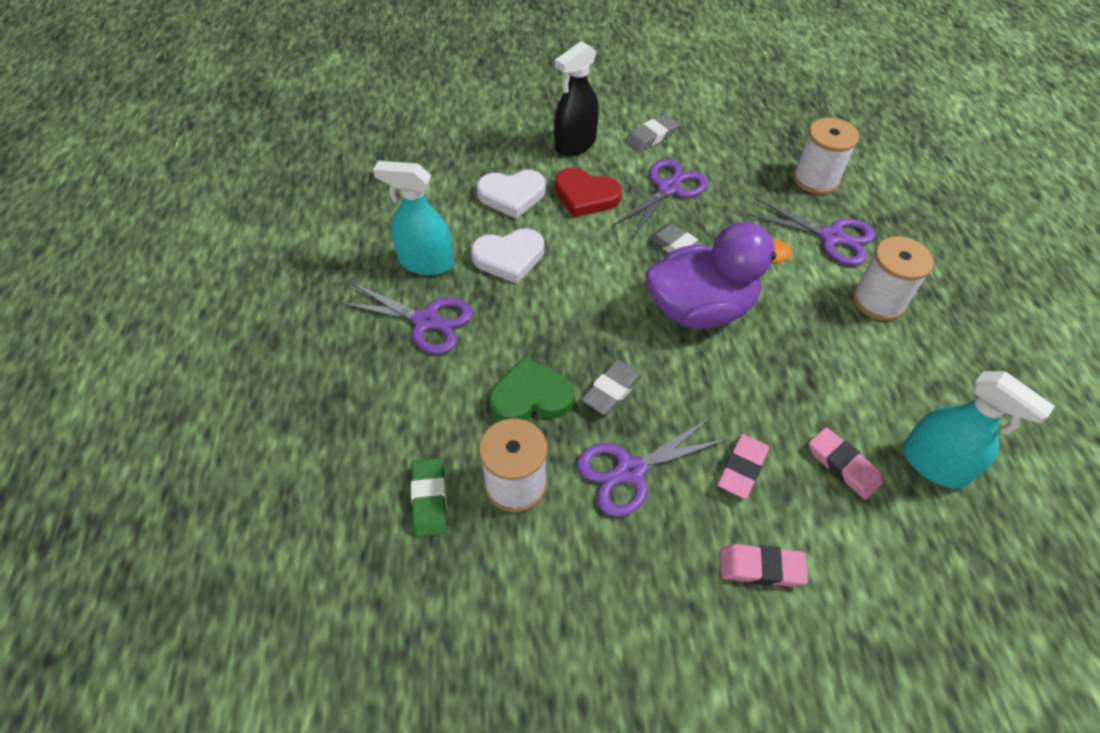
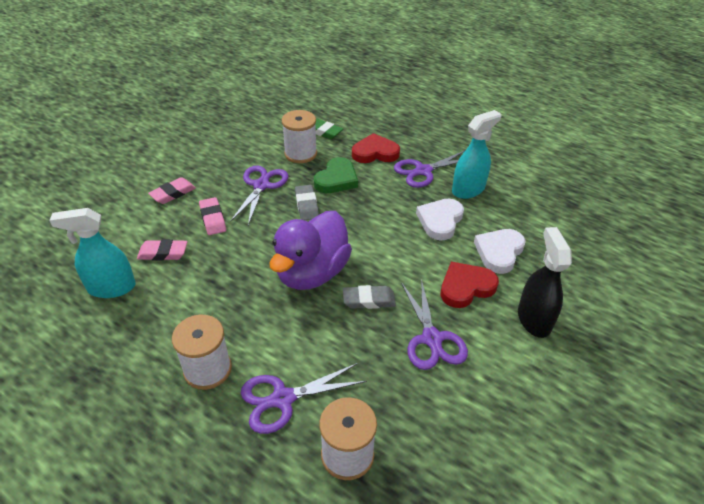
camera: 130 degrees right, 10 degrees down
grey eraser [625,114,679,152] -> none
none -> red heart [352,133,400,163]

